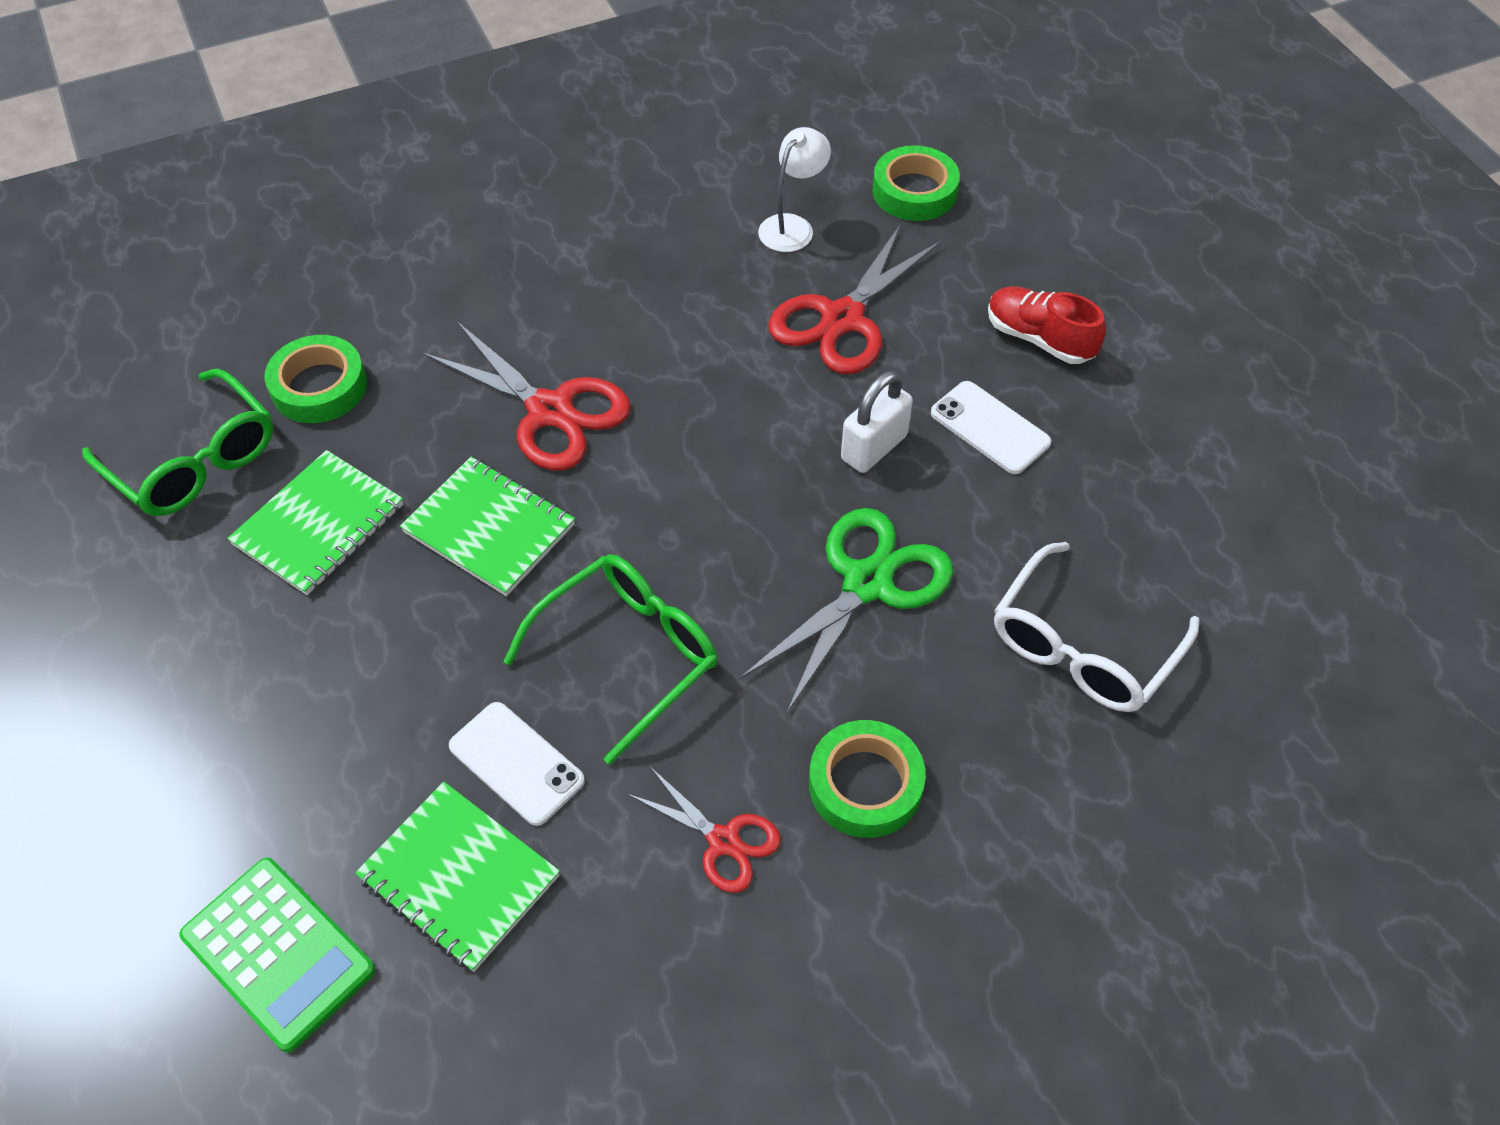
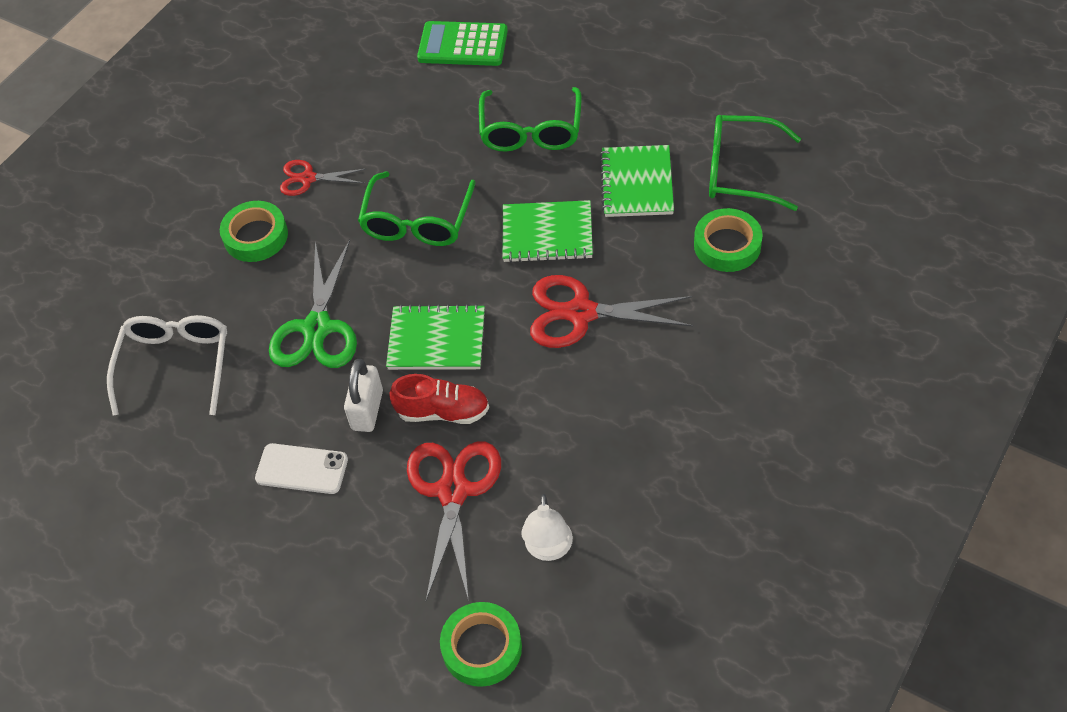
camera: 150 degrees right, 0 degrees up
green notebook [355,782,560,972] -> green notebook moved to [386,304,485,370]
white phone [449,702,585,826] -> none
red shoe [988,286,1106,364] -> red shoe moved to [389,374,489,424]
none -> green glasses [479,87,582,152]

